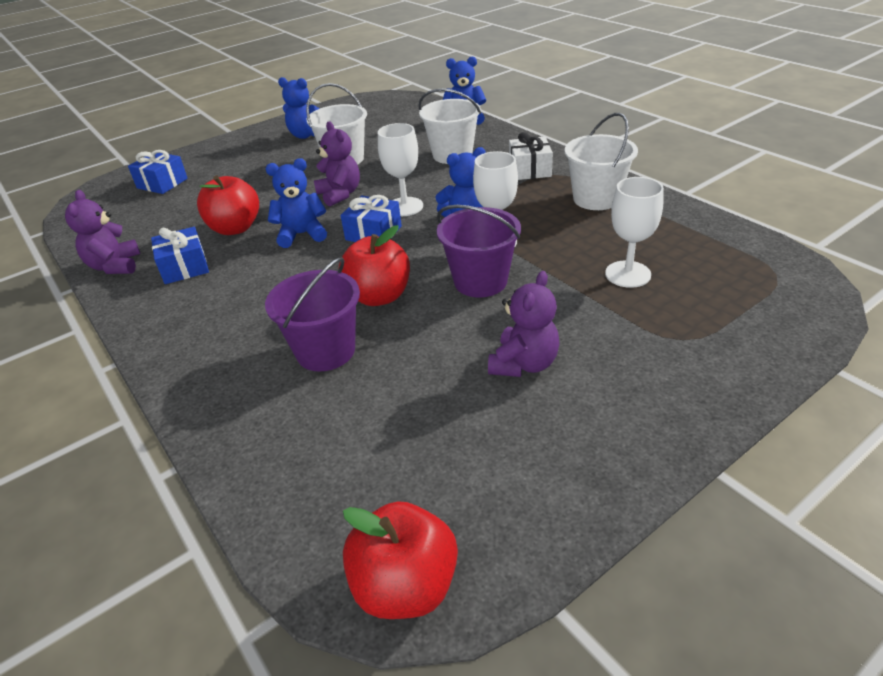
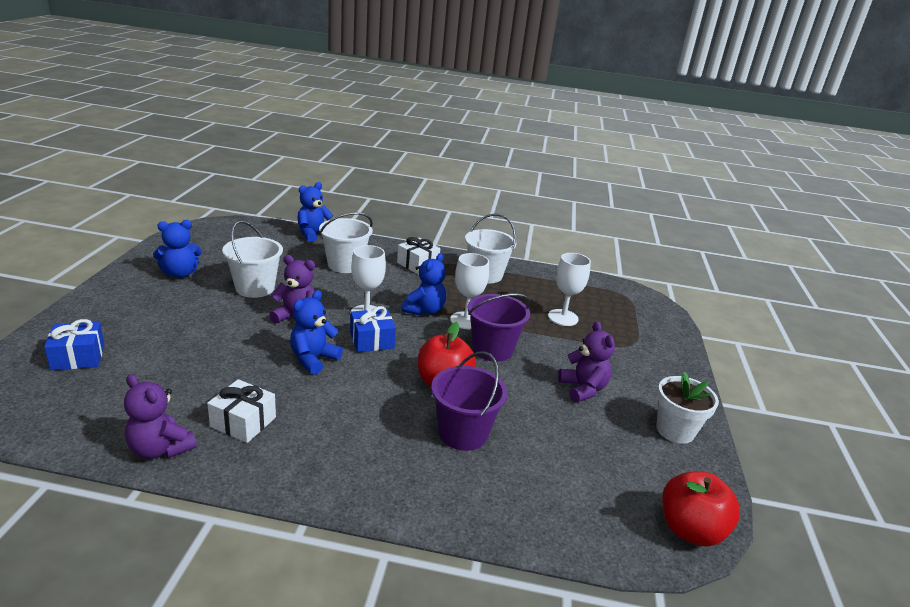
camera: 50 degrees left, 10 degrees down
blue gift [151,227,209,284] -> white gift [207,379,276,443]
red apple [197,175,259,235] -> none
none -> white flower pot [656,372,719,444]

